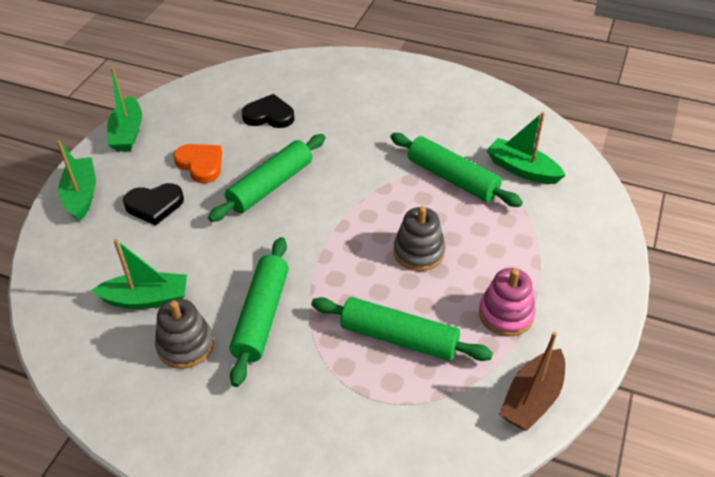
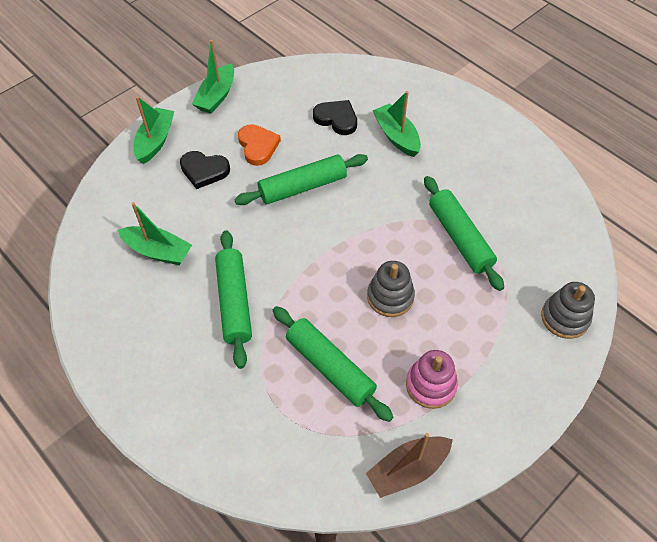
camera: 25 degrees right, 10 degrees up
grey stacking toy [155,299,214,369] -> grey stacking toy moved to [541,282,595,339]
green rolling pin [230,237,289,387] -> green rolling pin turned 45 degrees counterclockwise [215,230,252,369]
green boat [486,112,565,184] -> green boat moved to [372,91,421,157]

